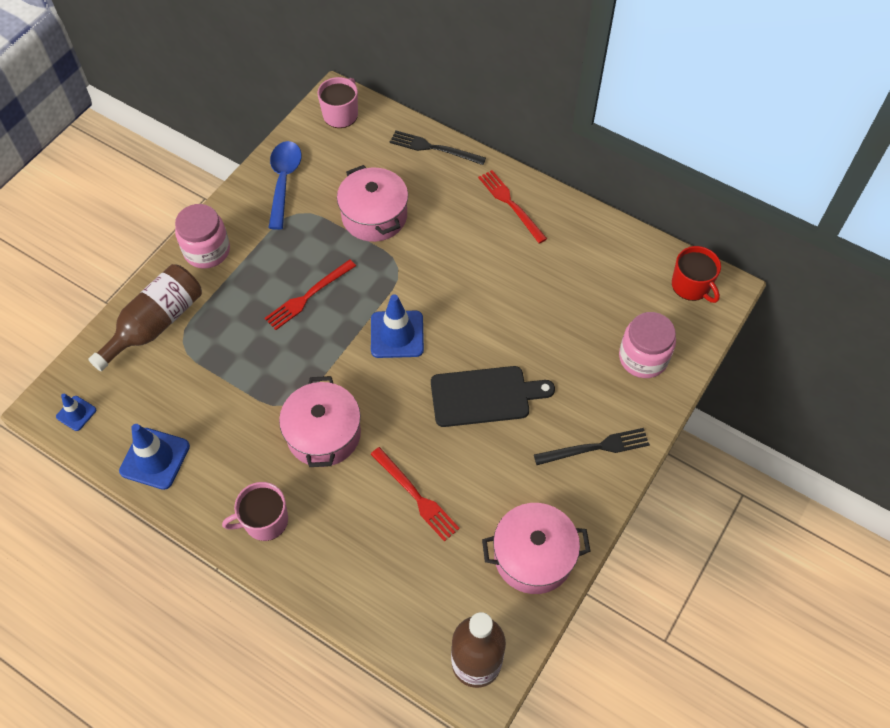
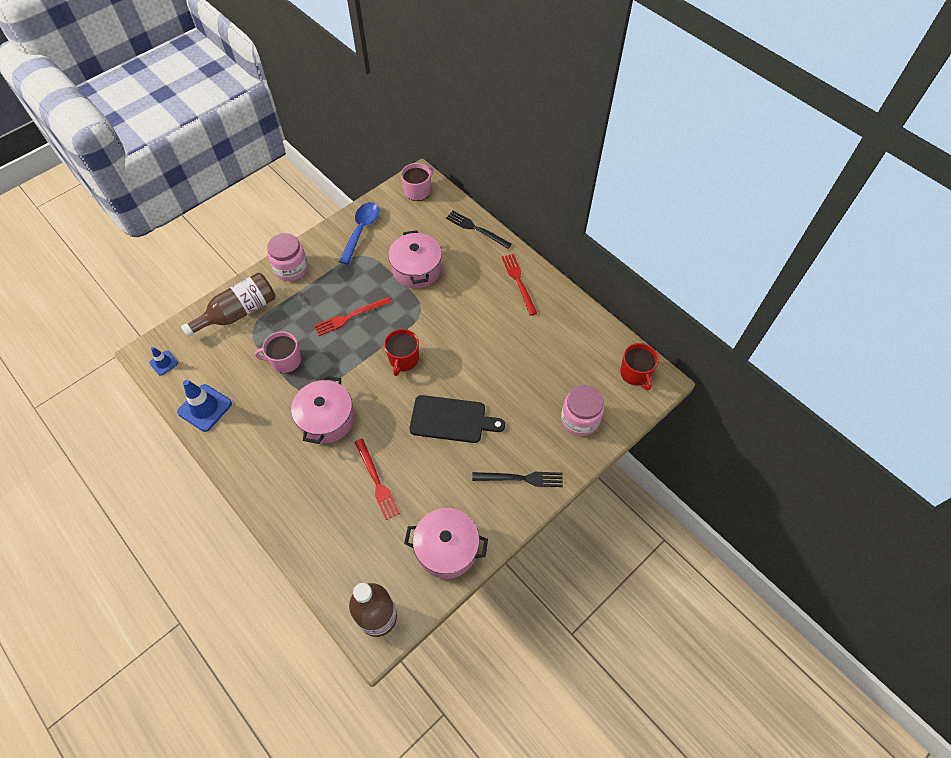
camera: 15 degrees right, 0 degrees up
pink mug [222,482,288,541] -> pink mug moved to [254,331,301,373]
blue traffic cone [371,294,424,358] -> red mug [384,329,419,376]

